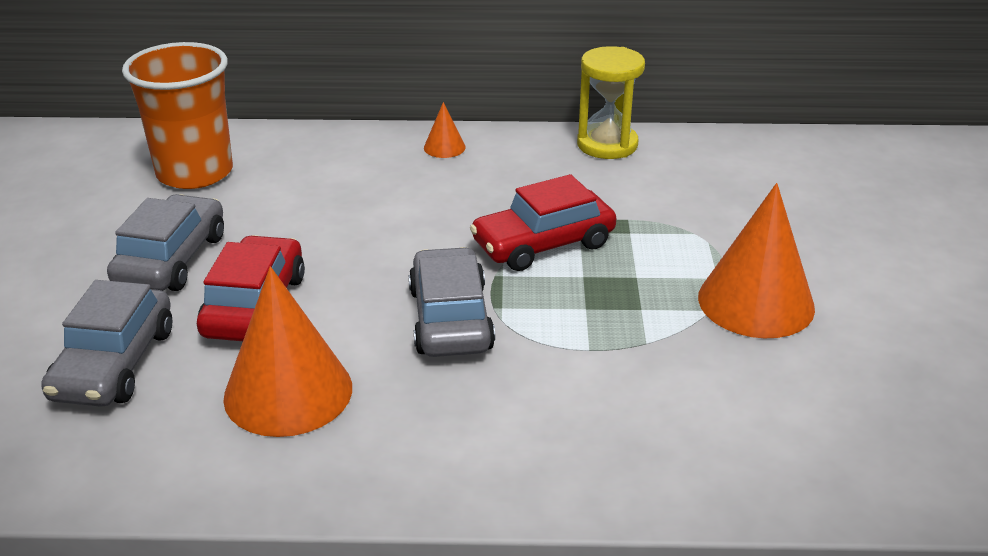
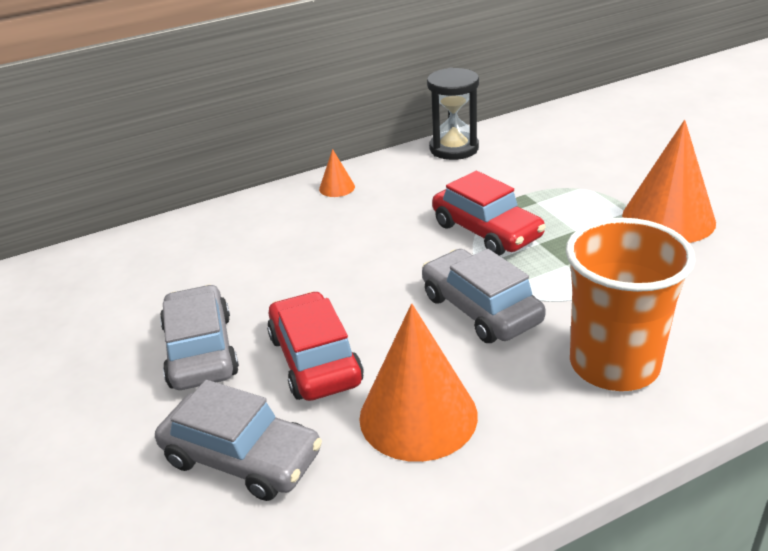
camera: 25 degrees left, 0 degrees up
grey car [41,280,172,407] -> grey car turned 45 degrees counterclockwise [155,380,322,501]
orange cup [122,42,233,189] -> orange cup moved to [566,218,695,391]
red car [470,174,616,271] -> red car turned 75 degrees counterclockwise [432,171,546,256]
yellow hourglass [577,46,645,159] -> black hourglass [427,68,479,160]

